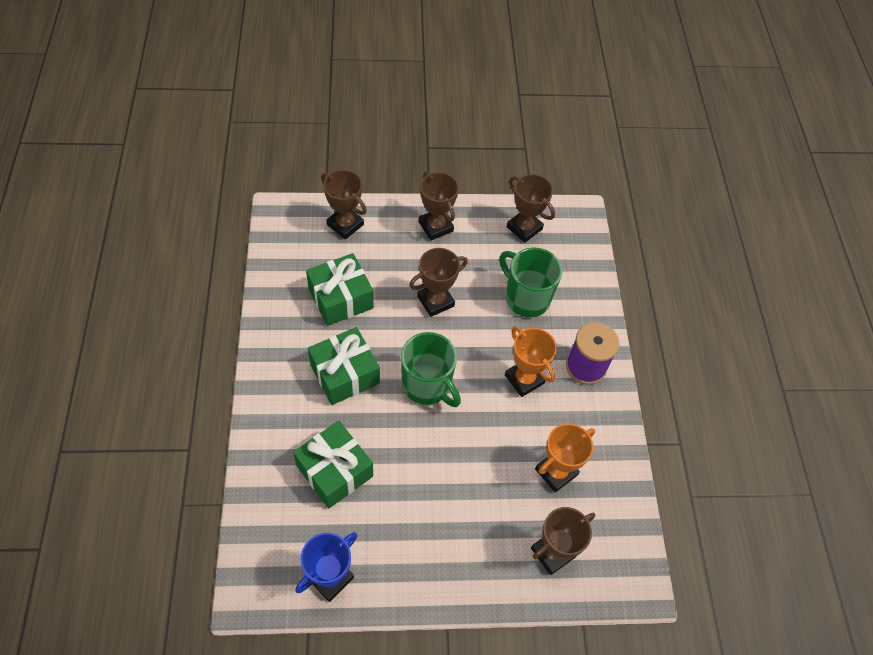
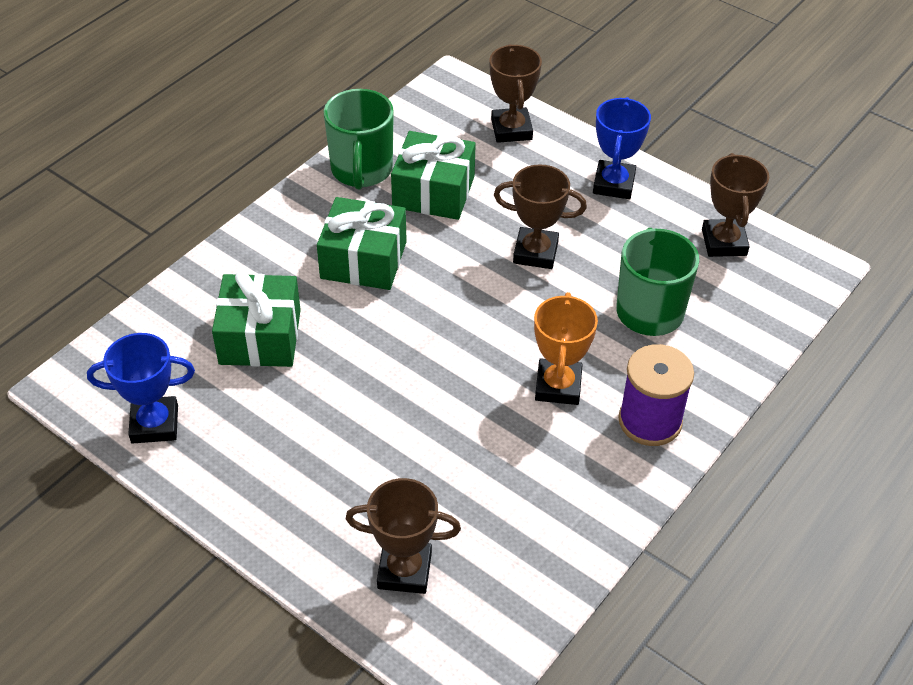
camera: 45 degrees right, 10 degrees down
green mug [401,332,461,407] -> green mug moved to [324,89,394,190]
brown trophy [419,171,459,240] -> blue trophy [593,97,651,199]
orange trophy [535,423,595,492] -> none

